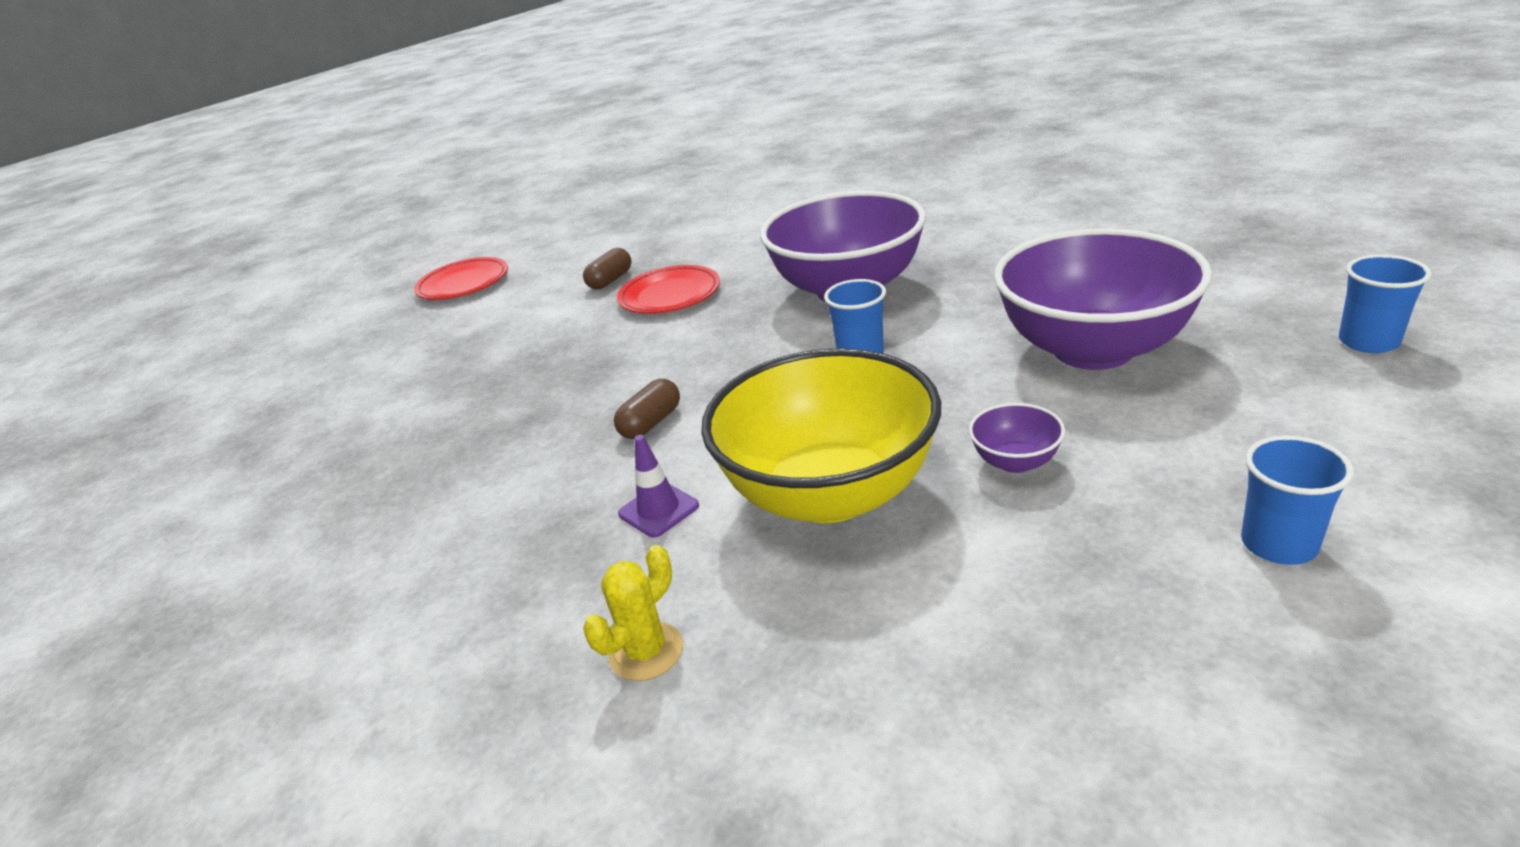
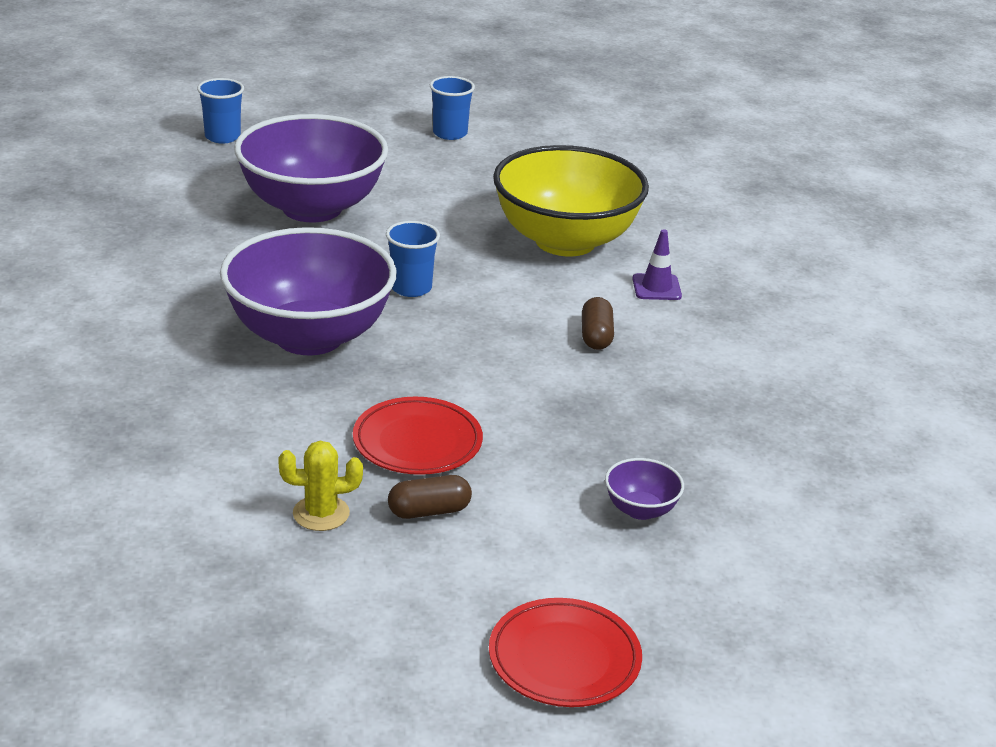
camera: 145 degrees left, 0 degrees up
yellow cactus [583,545,683,681] -> yellow cactus moved to [278,441,363,531]
brown capsule [614,379,680,439] -> brown capsule turned 75 degrees counterclockwise [582,297,614,350]
purple bowl [969,403,1065,473] -> purple bowl moved to [605,458,684,520]

